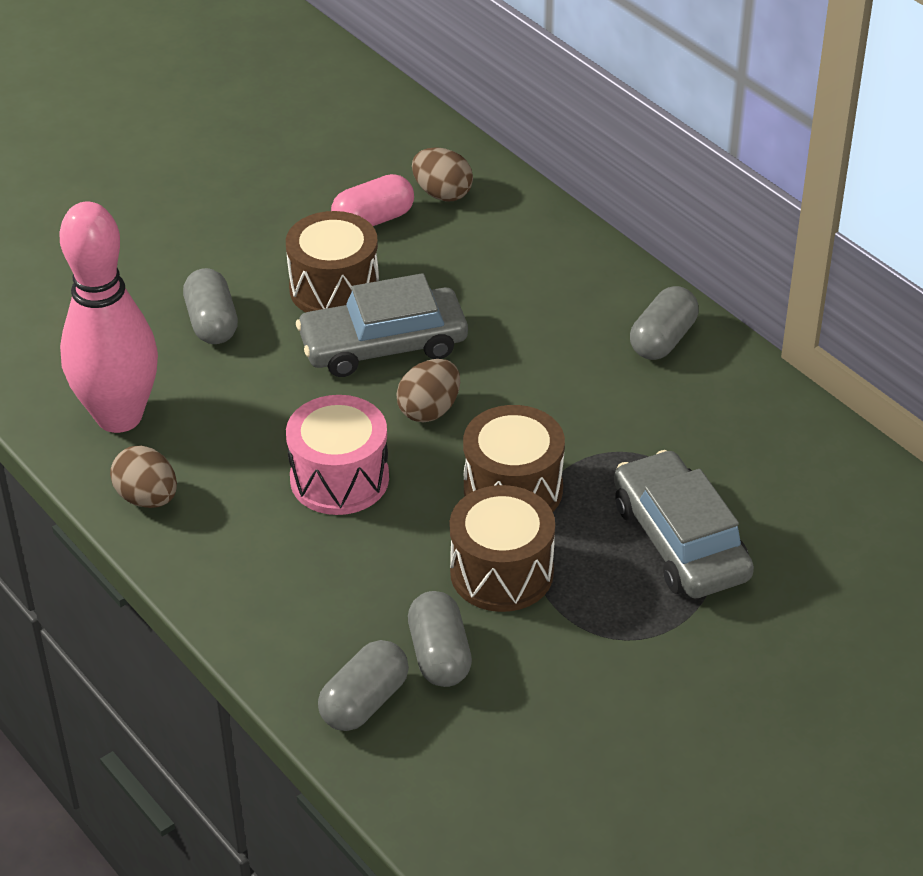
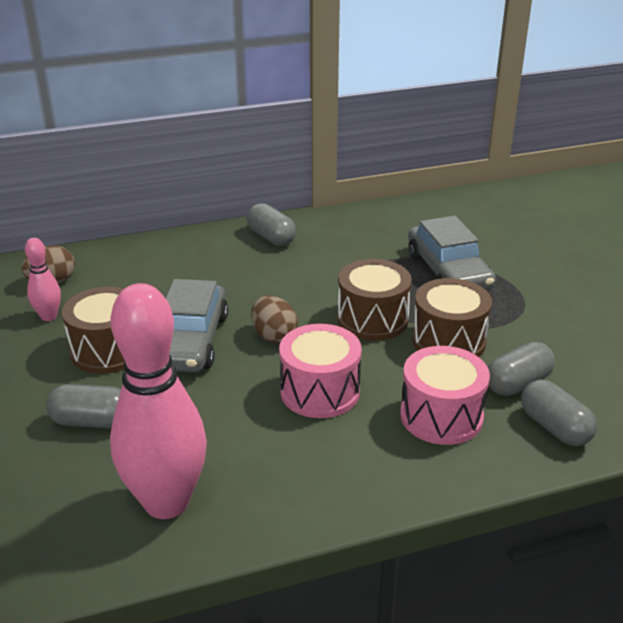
camera: 70 degrees left, 10 degrees down
brown egg [110,446,177,508] -> none
pink capsule [331,174,414,226] -> pink bowling pin [25,238,61,321]
grey capsule [408,591,472,687] -> grey capsule turned 45 degrees counterclockwise [488,342,555,396]
grey car [614,450,754,599] -> grey car turned 105 degrees counterclockwise [408,216,496,290]
none -> pink drum [400,346,490,445]

